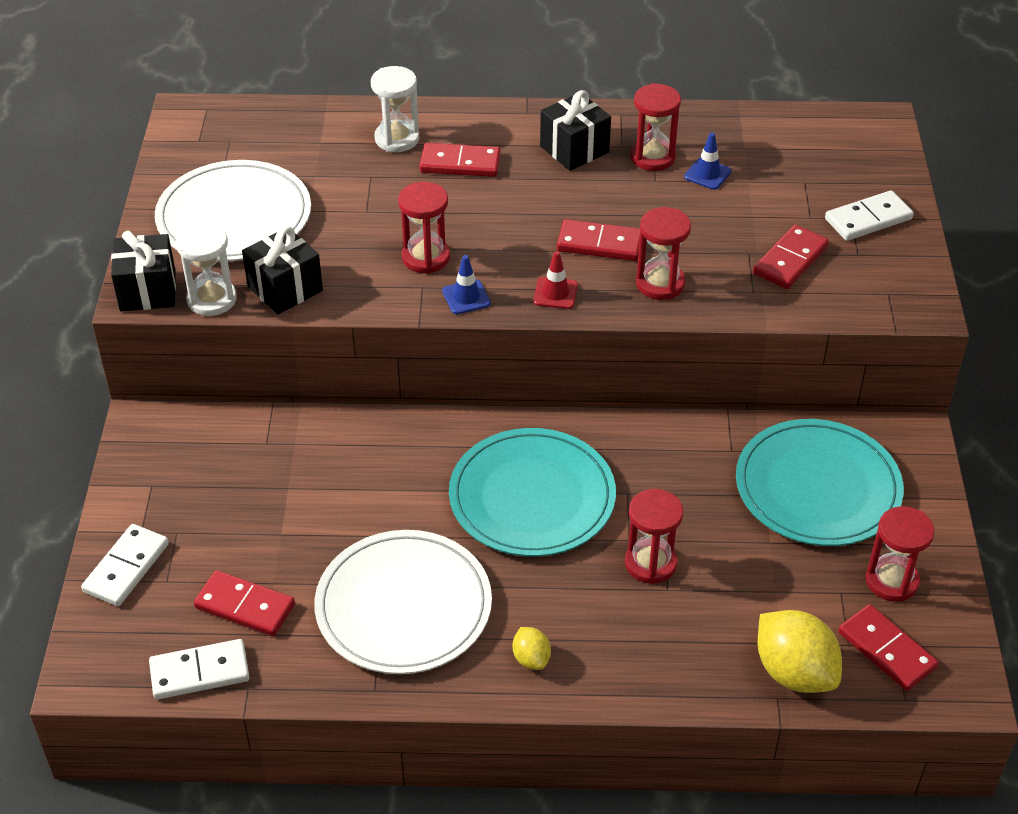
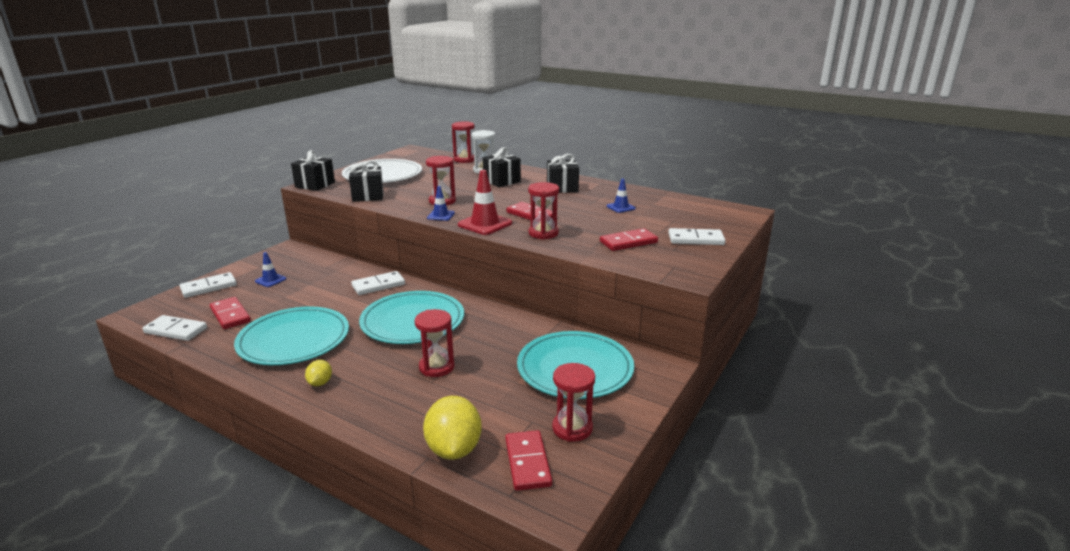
camera: 30 degrees right, 20 degrees down
white hourglass [176,222,237,316] -> none
white plate [314,530,492,674] -> turquoise plate [234,307,349,365]
red domino [420,143,501,177] -> black gift [482,147,521,187]
red traffic cone [533,251,578,309] -> red traffic cone [458,170,512,235], size x1.75
red hourglass [630,83,681,171] -> red hourglass moved to [452,121,475,163]
none -> blue traffic cone [255,252,286,287]
none -> white domino [351,271,405,295]

